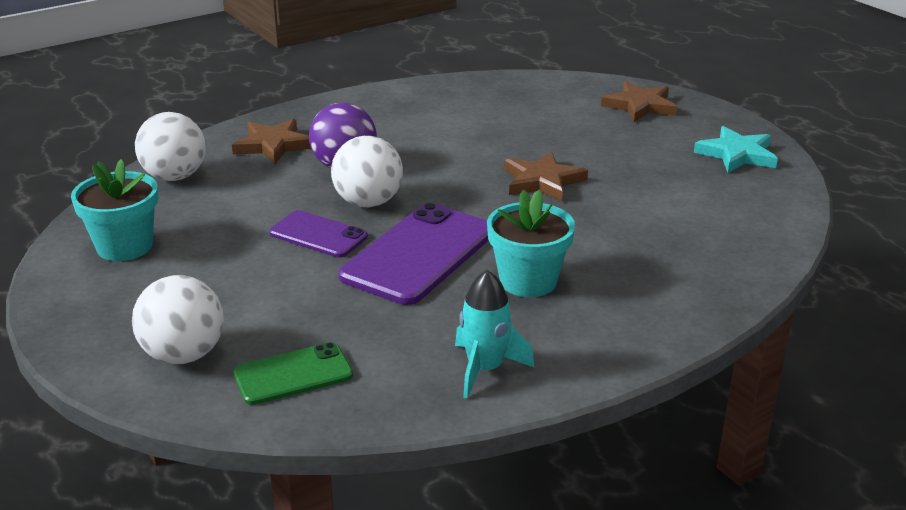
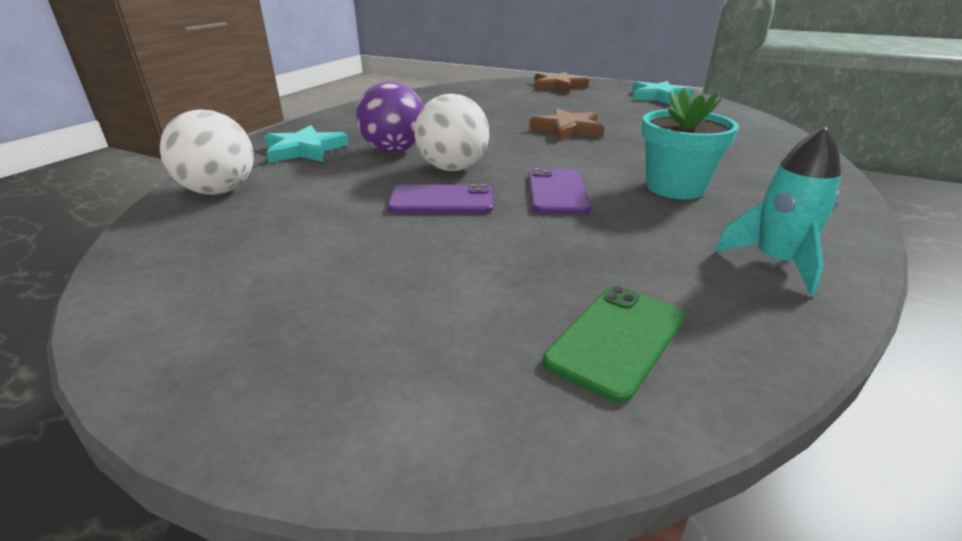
camera: 30 degrees left, 0 degrees up
turquoise flower pot [71,159,158,261] -> none
white ball [132,275,224,364] -> none
brown star [232,119,311,164] -> turquoise star [265,125,349,163]
purple phone [339,203,489,305] -> purple phone [528,168,591,214], size x0.57

